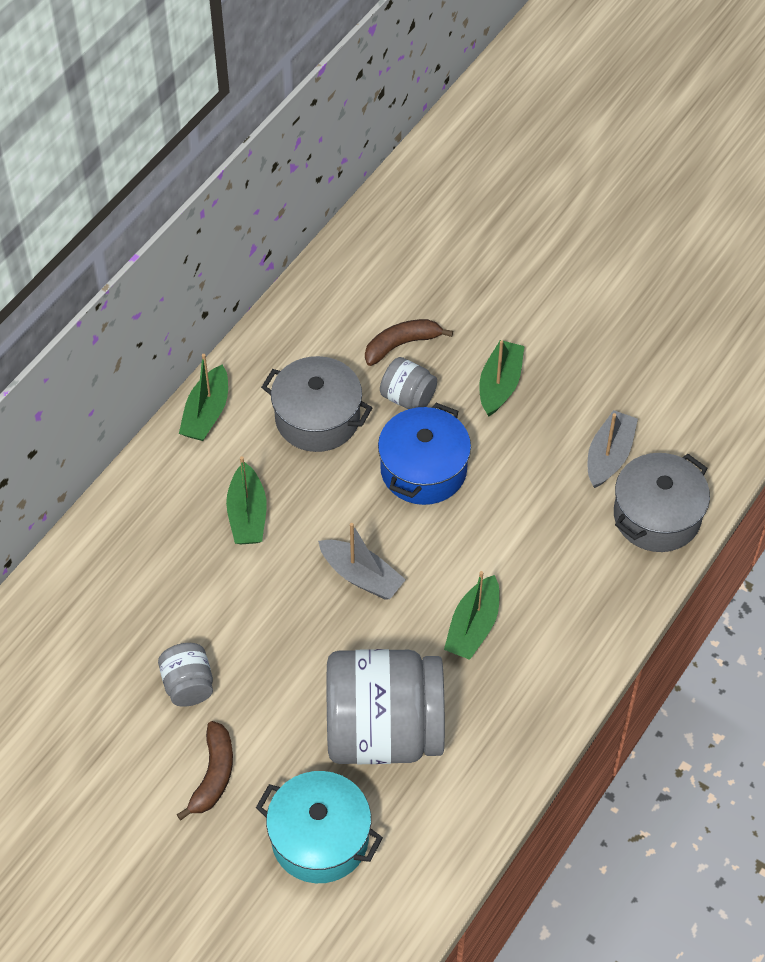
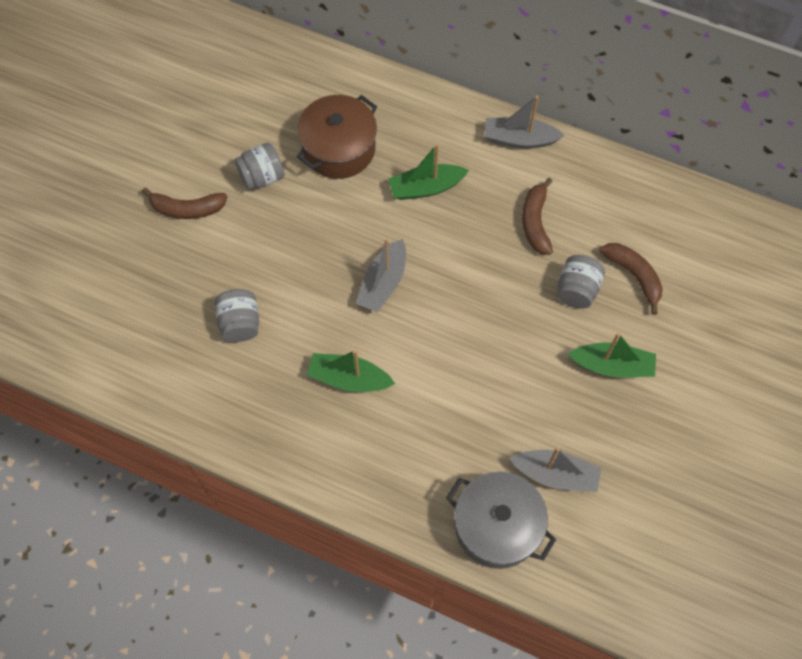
camera: 80 degrees right, 10 degrees up
green boat [179,354,228,441] -> grey boat [484,96,565,148]
turquoise pot [256,771,383,883] -> none
grey pot [261,356,372,452] -> brown banana [522,178,553,255]
grey jar [327,649,445,764] -> grey jar [215,289,259,342], size x0.44
blue pot [378,403,471,505] -> none
none -> brown pot [297,95,378,179]

